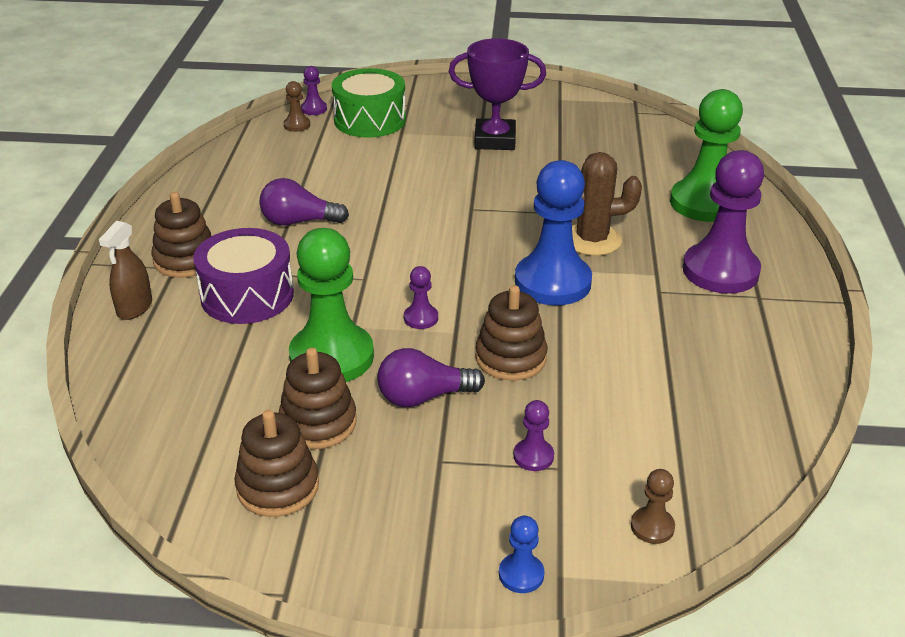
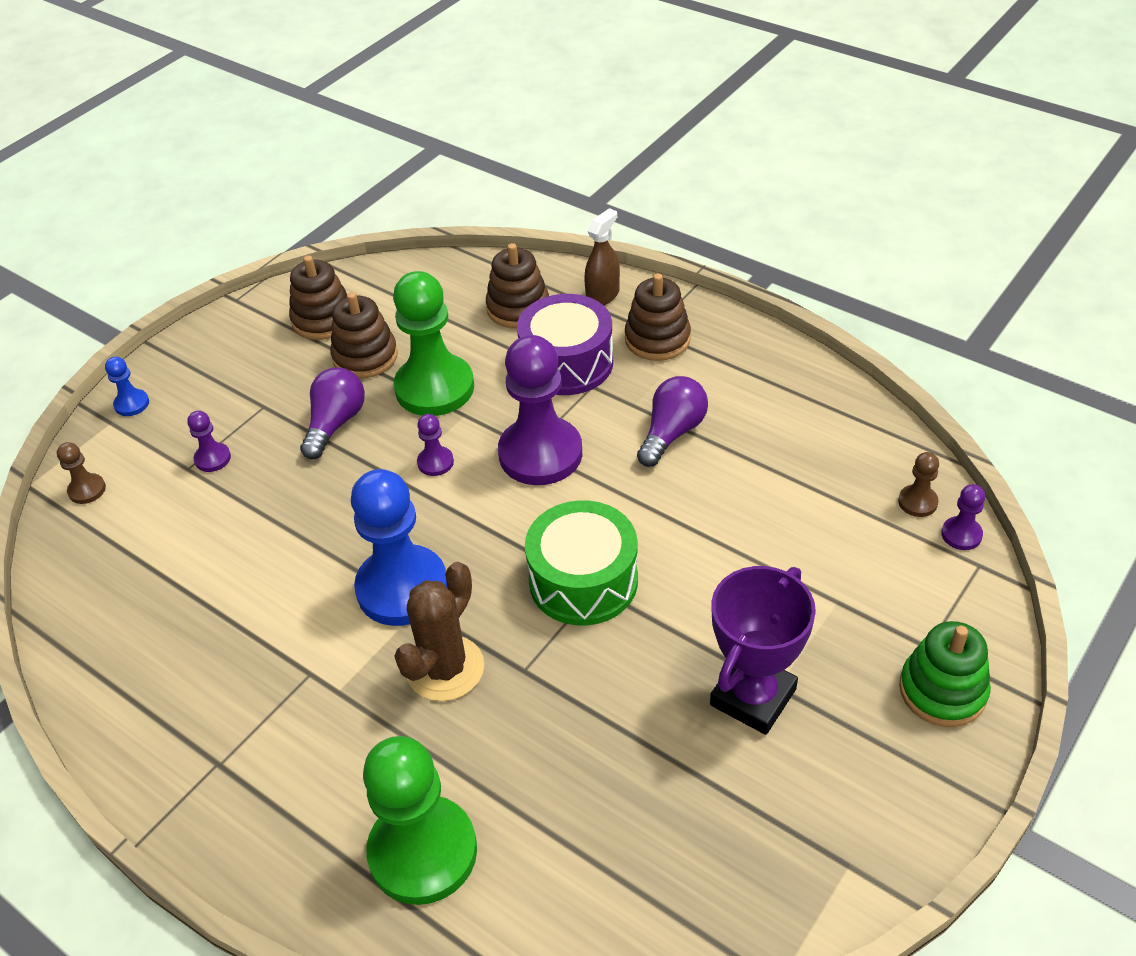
camera: 125 degrees right, 10 degrees up
brown spray bottle [99,221,152,320] -> brown spray bottle turned 75 degrees clockwise [584,208,620,305]
green drum [332,68,406,138] -> green drum moved to [525,500,638,625]
brown stacking toy [476,285,547,381] -> brown stacking toy moved to [486,243,549,328]
purple pawn [683,150,764,294] -> purple pawn moved to [498,335,582,485]
none -> green stacking toy [899,621,991,727]

